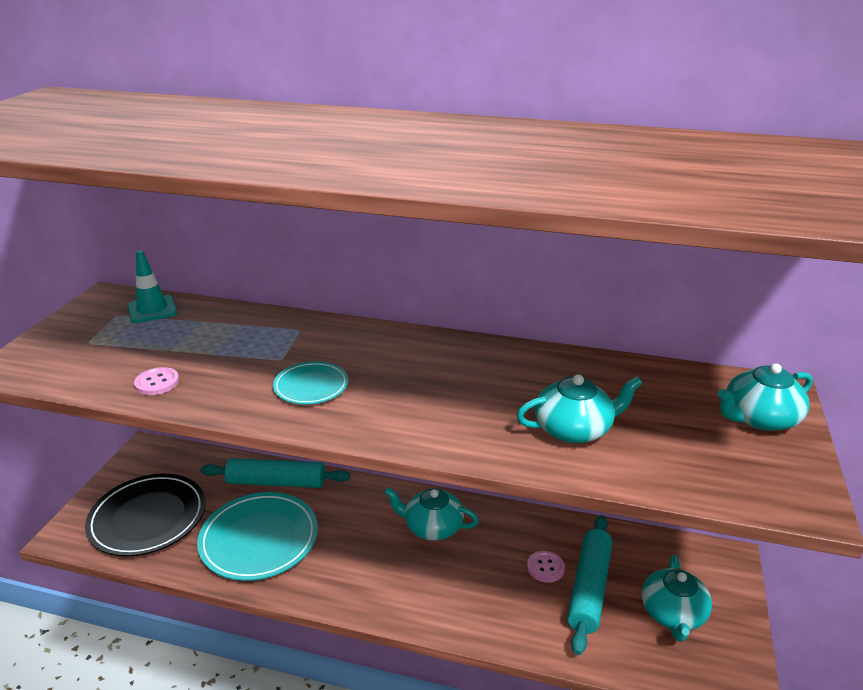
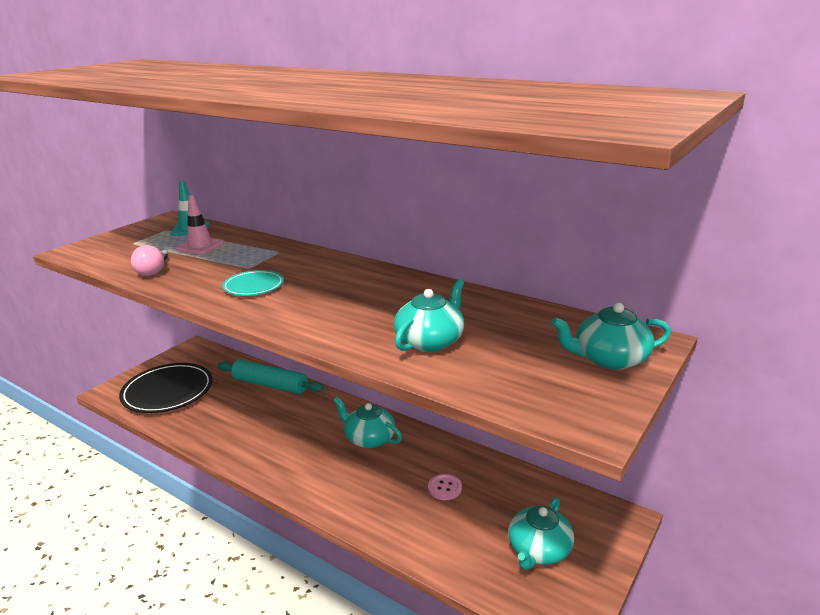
camera: 20 degrees right, 5 degrees down
pink button [134,367,179,395] -> pink light bulb [131,245,168,276]
turquoise plate [197,492,318,581] -> none
turquoise teapot [517,374,643,443] -> turquoise teapot turned 60 degrees counterclockwise [394,279,464,352]
turquoise rolling pin [567,515,612,655] -> none
none -> pink traffic cone [176,195,224,254]

